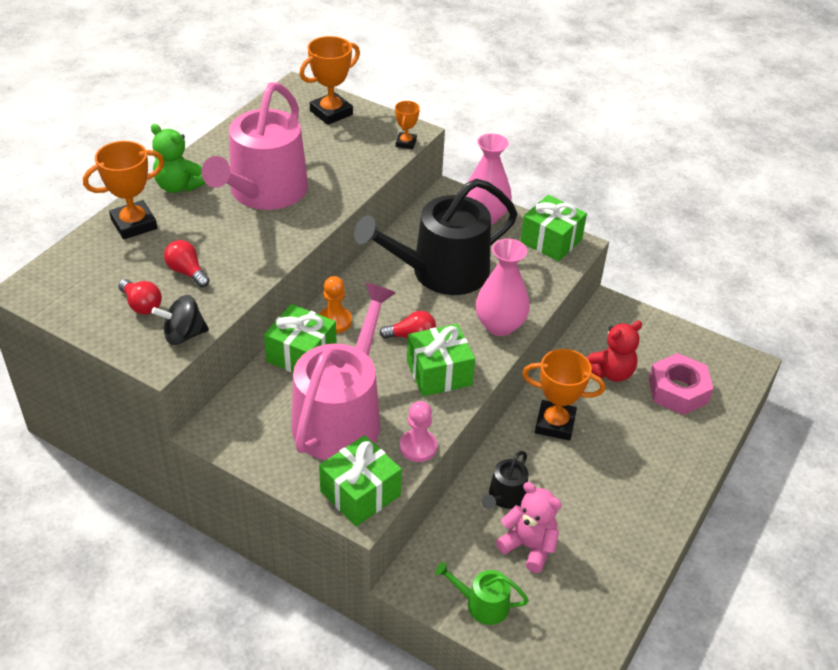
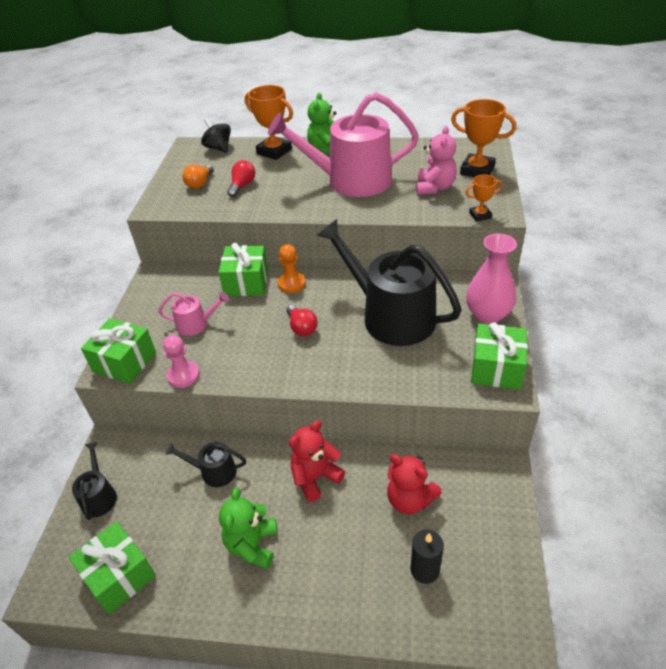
camera: 70 degrees right, 0 degrees up
red light bulb [118,279,162,314] -> orange light bulb [182,164,214,189]
black spinning top [152,295,209,345] -> black spinning top moved to [201,118,231,153]
pink watering can [291,283,396,460] -> pink watering can [158,292,229,336], size x0.45
green gift [407,324,475,396] -> green gift moved to [69,522,156,614]
green watering can [435,562,529,625] -> black watering can [72,442,117,520]
pink vase [476,239,530,336] -> none
pink teddy bear [496,482,562,573] -> pink teddy bear moved to [416,126,457,195]
orange trophy [522,349,605,441] -> red teddy bear [289,421,345,502]
pink nut [649,353,713,415] -> black candle [411,529,444,584]
none -> green teddy bear [219,487,278,569]

